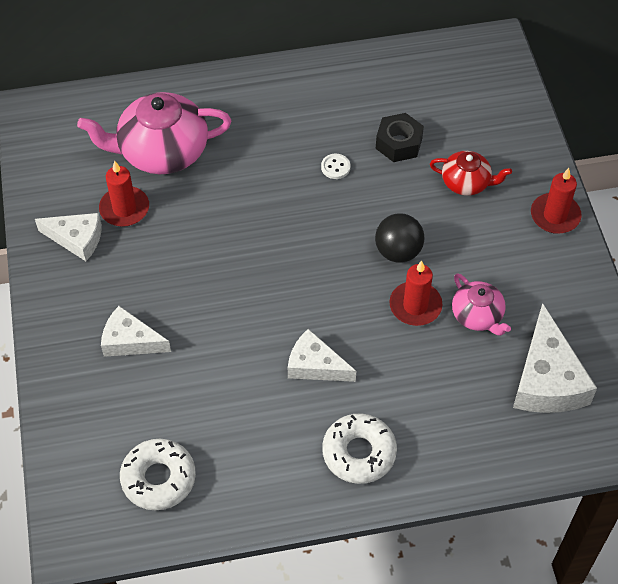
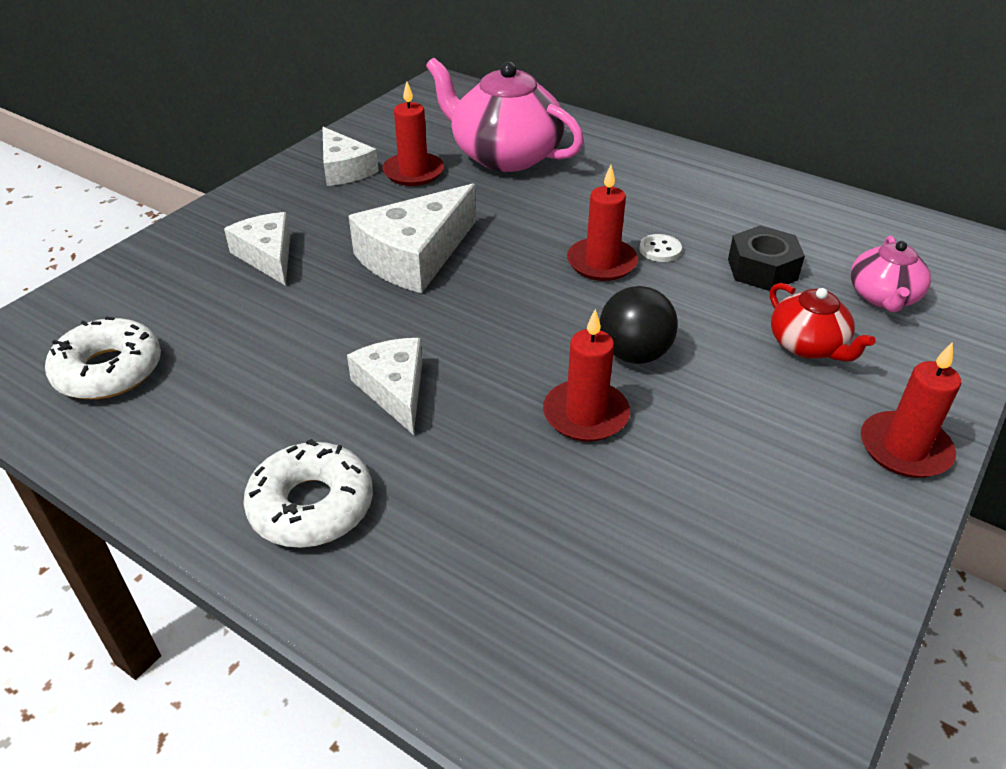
camera: 45 degrees right, 15 degrees down
pink teapot [452,273,511,336] -> pink teapot moved to [851,236,931,312]
white cheese [513,303,597,413] -> white cheese moved to [349,184,476,293]
none -> red candle [567,165,638,281]

